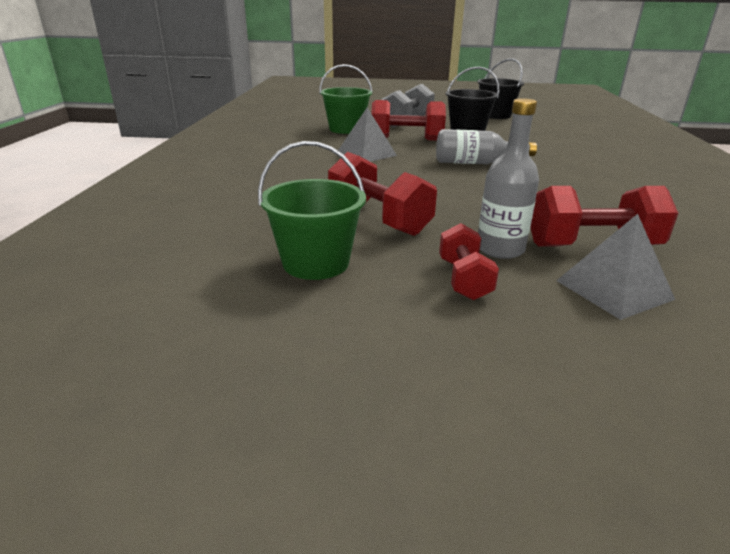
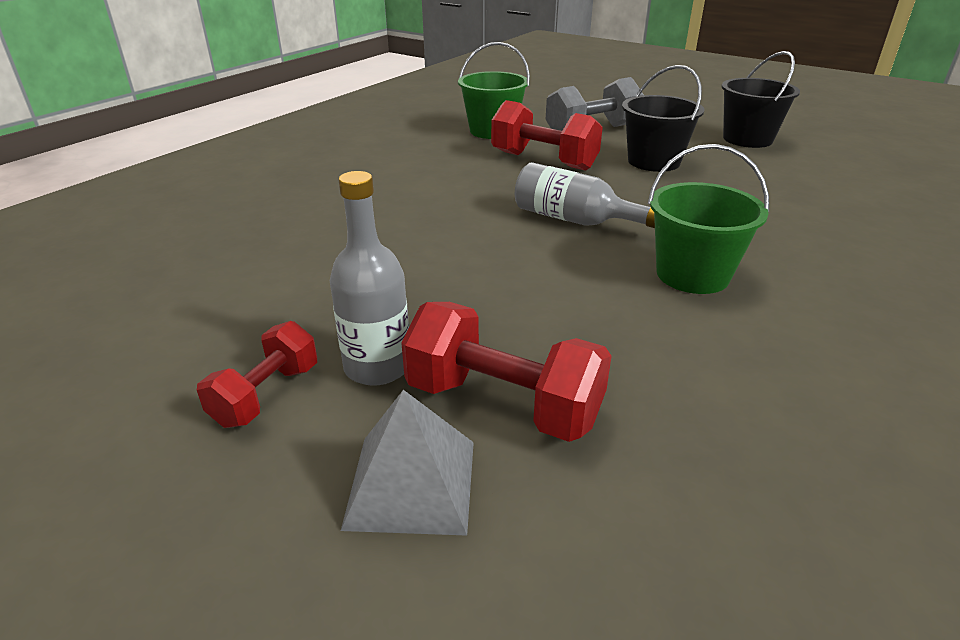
camera: 30 degrees right, 5 degrees up
green bucket [258,141,366,280] -> green bucket moved to [648,144,769,294]
red dumbbell [328,152,437,236] -> none
grey pyramid [338,107,397,162] -> none

